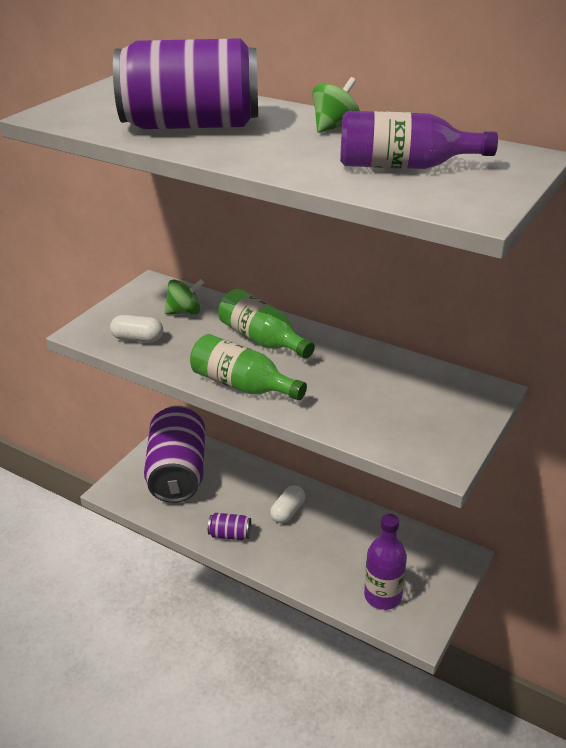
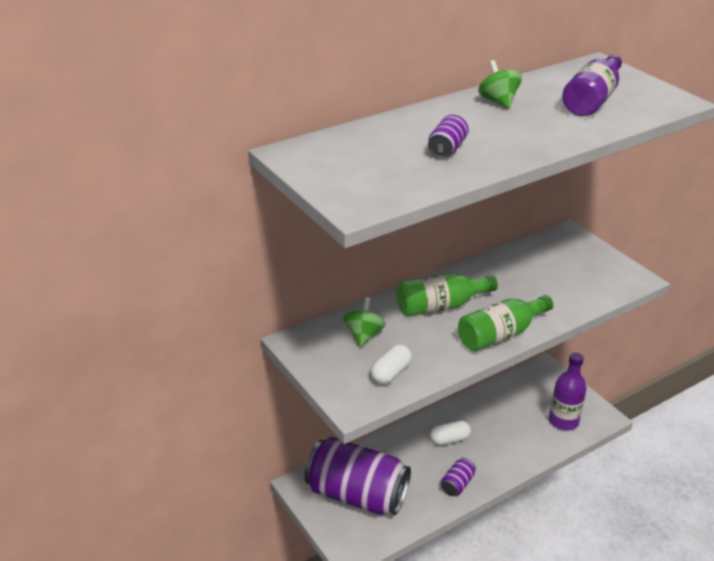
camera: 65 degrees left, 0 degrees up
purple can [113,38,258,129] -> purple can [428,115,469,158], size x0.40
white capsule [270,485,305,523] -> white capsule turned 75 degrees counterclockwise [430,421,471,446]

